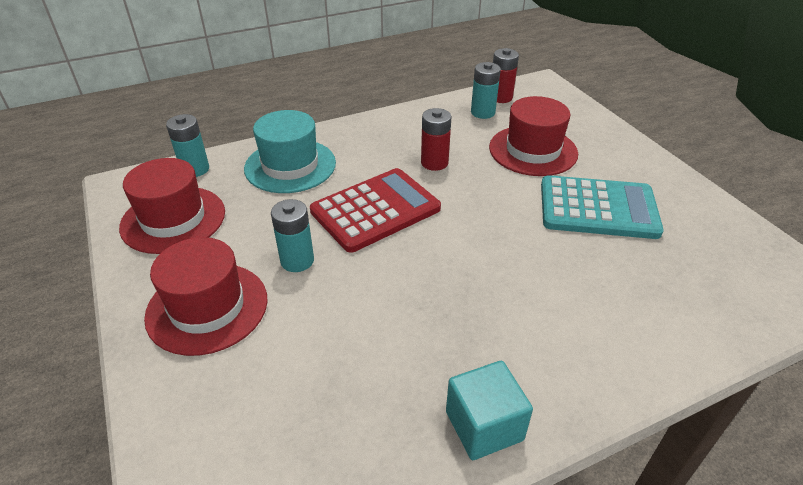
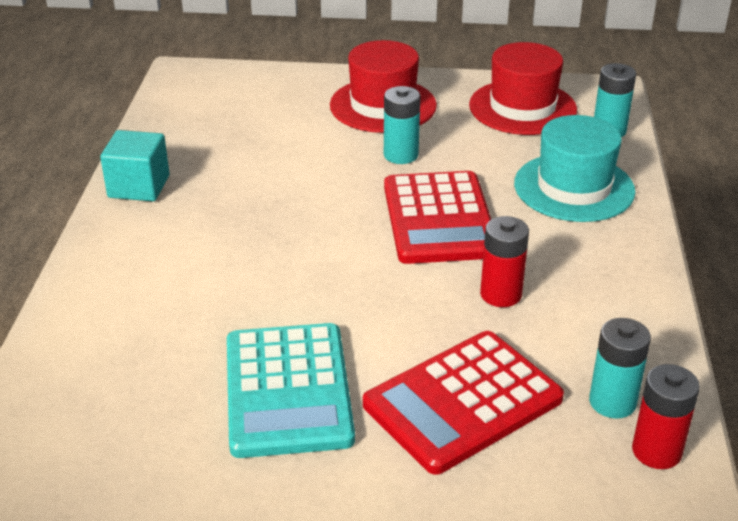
camera: 120 degrees right, 5 degrees down
red hat [489,96,578,176] -> red calculator [363,331,564,475]
turquoise calculator [541,175,664,239] -> turquoise calculator turned 45 degrees counterclockwise [227,323,355,458]

